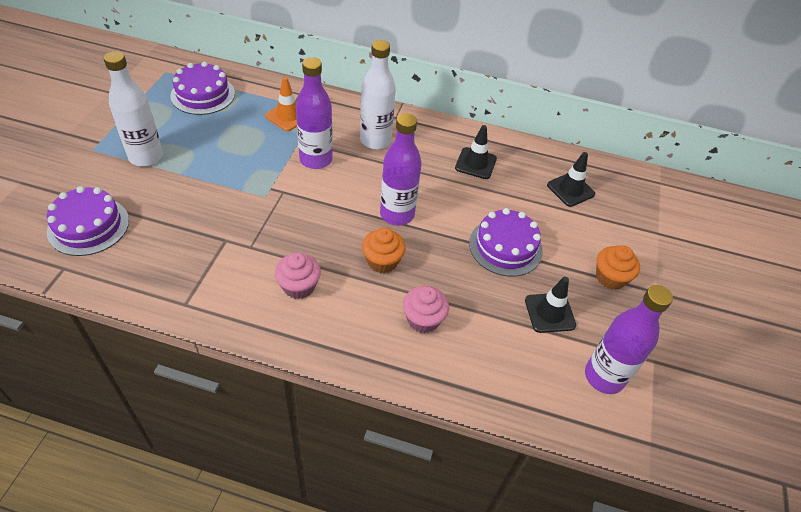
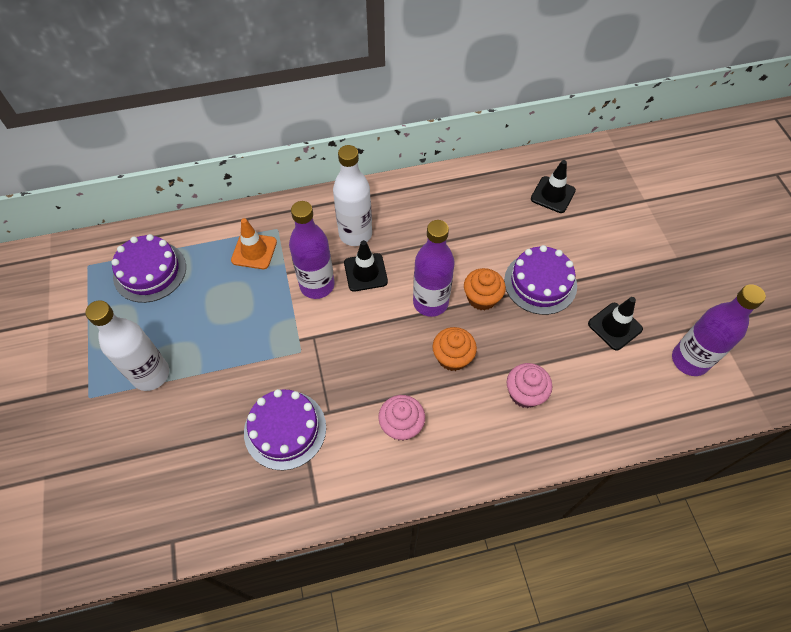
camera: 25 degrees left, 10 degrees up
purple cake [47,186,129,256] -> purple cake moved to [244,389,326,470]
black traffic cone [455,125,497,179] -> black traffic cone moved to [344,240,388,292]
orange cupcake [596,245,640,290] -> orange cupcake moved to [464,268,506,310]

